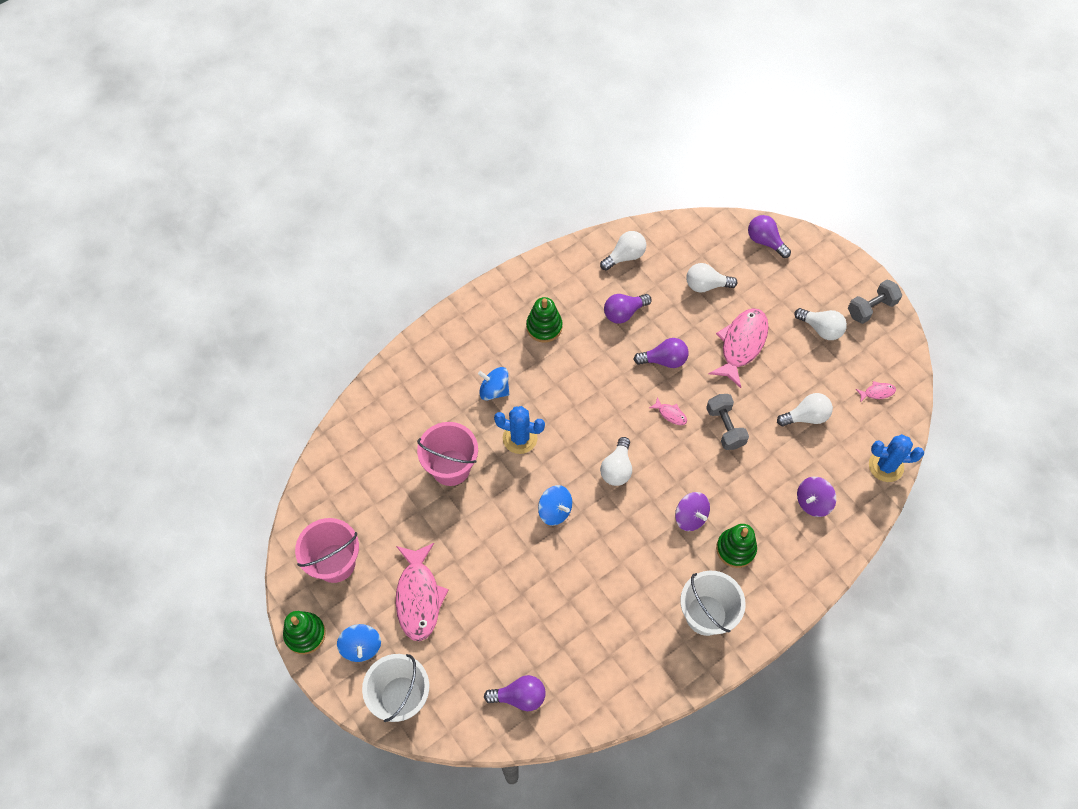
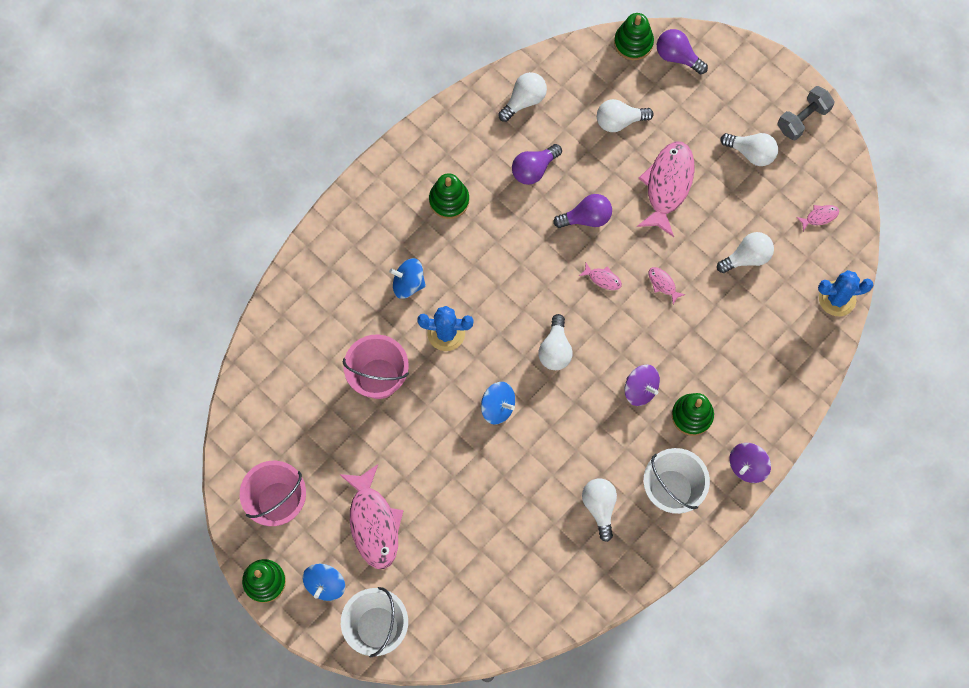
camera: 10 degrees left, 10 degrees up
blue spinning top [337,624,381,662] -> blue spinning top turned 45 degrees clockwise [303,564,345,601]
purple light bulb [484,675,546,711] -> none
grey dumbbell [706,394,749,450] -> pink fish [648,267,686,305]
purple spinning top [797,477,836,517] -> purple spinning top moved to [729,443,771,483]
none -> white light bulb [582,478,617,542]
none -> green stacking toy [614,13,654,60]

